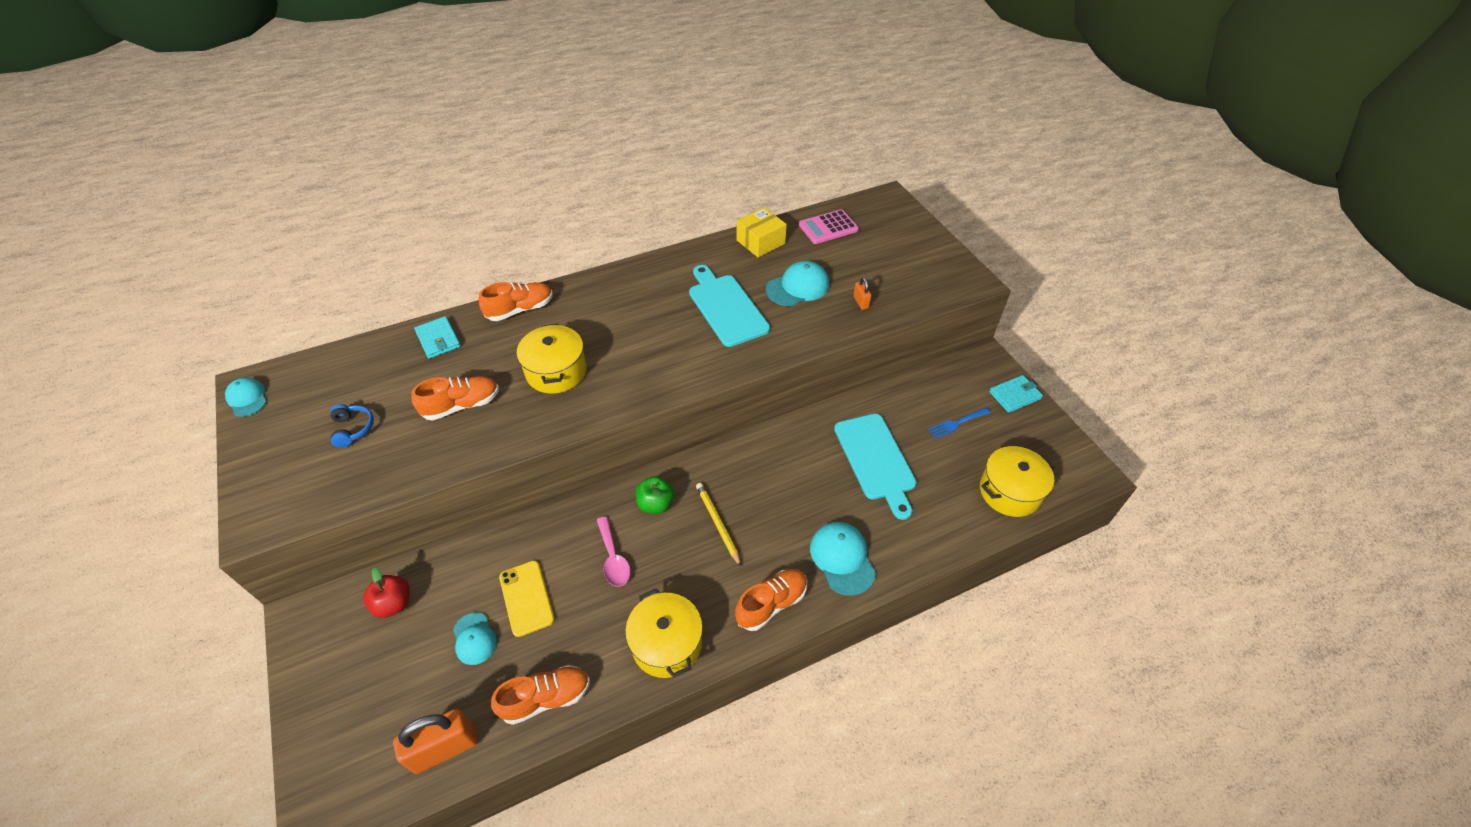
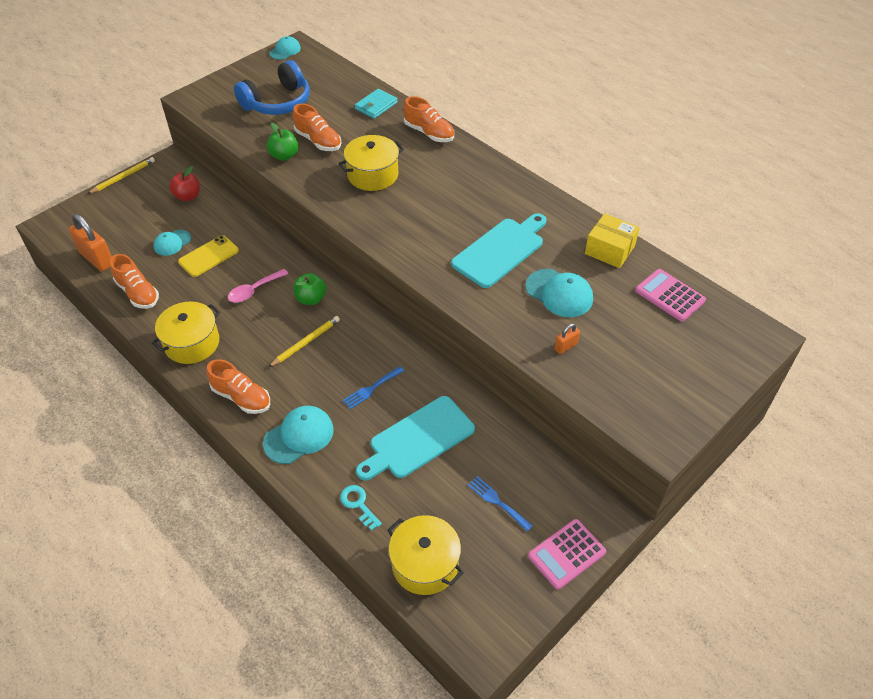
camera: 70 degrees right, 0 degrees up
blue headphones [330,404,374,448] -> blue headphones [234,60,310,115], size x2.09
turquoise wallet [989,375,1043,413] -> pink calculator [528,519,606,590]
none -> yellow pencil [88,157,155,194]
none -> green apple [267,123,299,161]
none -> turquoise key [340,485,382,531]
none -> blue fork [342,366,404,409]

